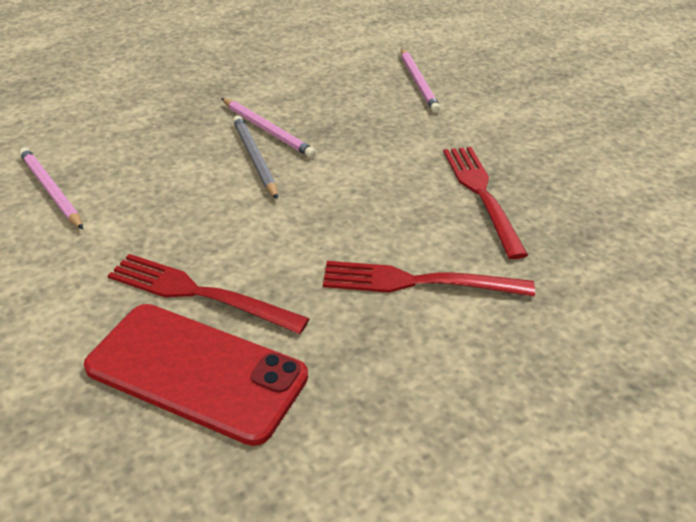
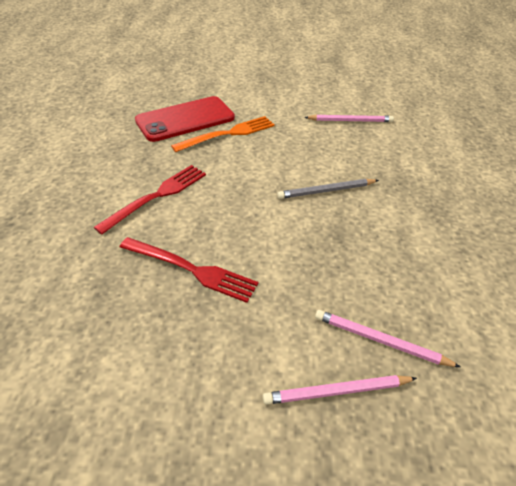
camera: 125 degrees right, 5 degrees up
red fork [108,254,310,334] -> orange fork [171,116,275,152]
pink pencil [221,98,316,158] -> pink pencil moved to [263,375,417,405]
grey pencil [233,116,278,199] -> grey pencil turned 150 degrees clockwise [277,179,379,199]

